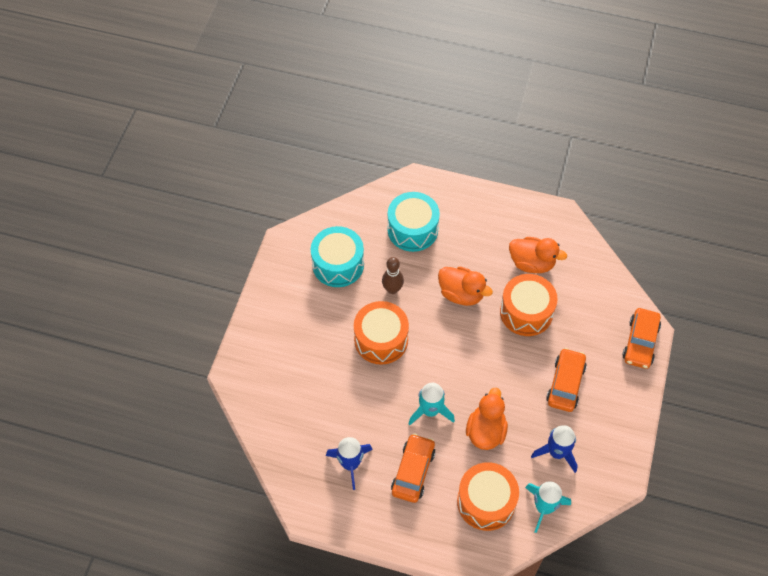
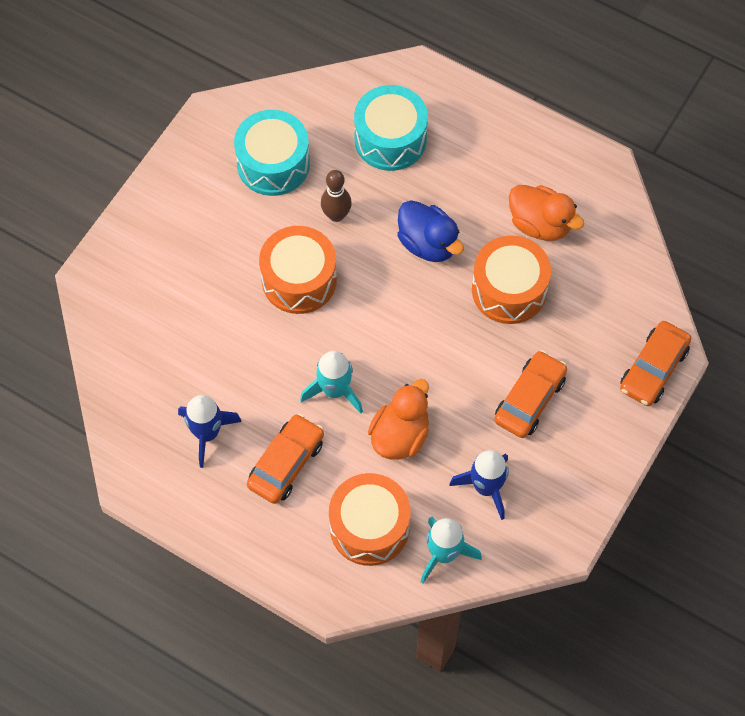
camera: 15 degrees right, 5 degrees up
orange duck [438,267,493,306] -> blue duck [397,200,464,262]

